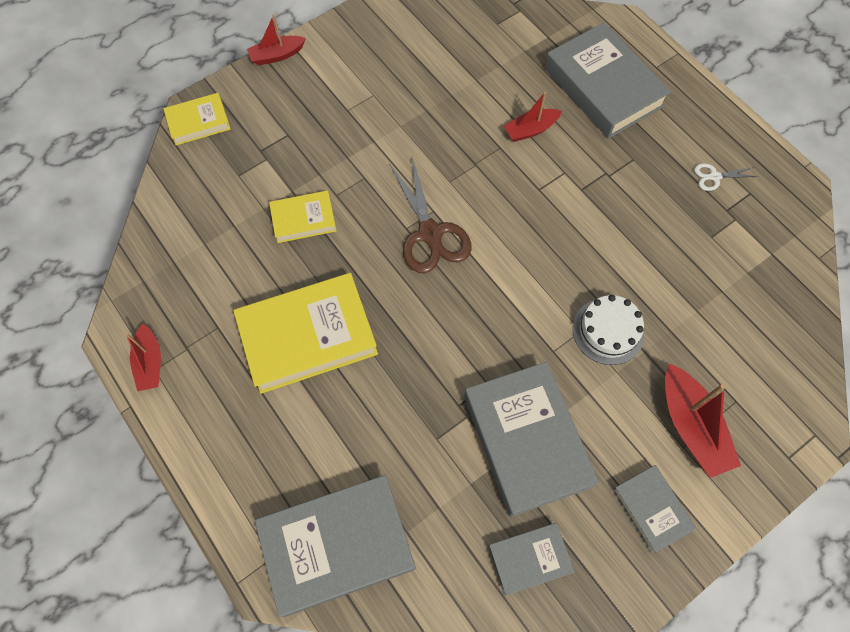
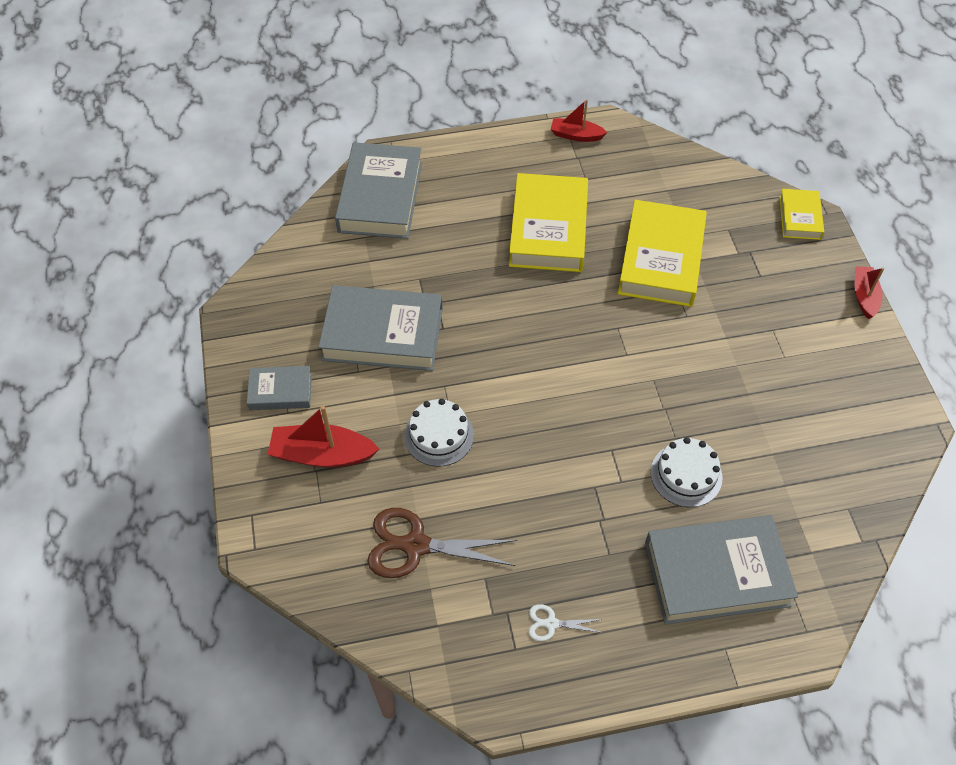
camera: 115 degrees right, 10 degrees down
yellow book [269,190,337,243] -> yellow book [618,200,707,307], size x1.90
brown scissors [389,157,472,274] -> brown scissors moved to [367,508,517,578]
grey book [488,523,575,596] -> none
red boat [504,92,562,142] -> white cake [651,437,722,507]
white scissors [694,163,758,191] -> white scissors turned 105 degrees counterclockwise [529,604,602,641]

